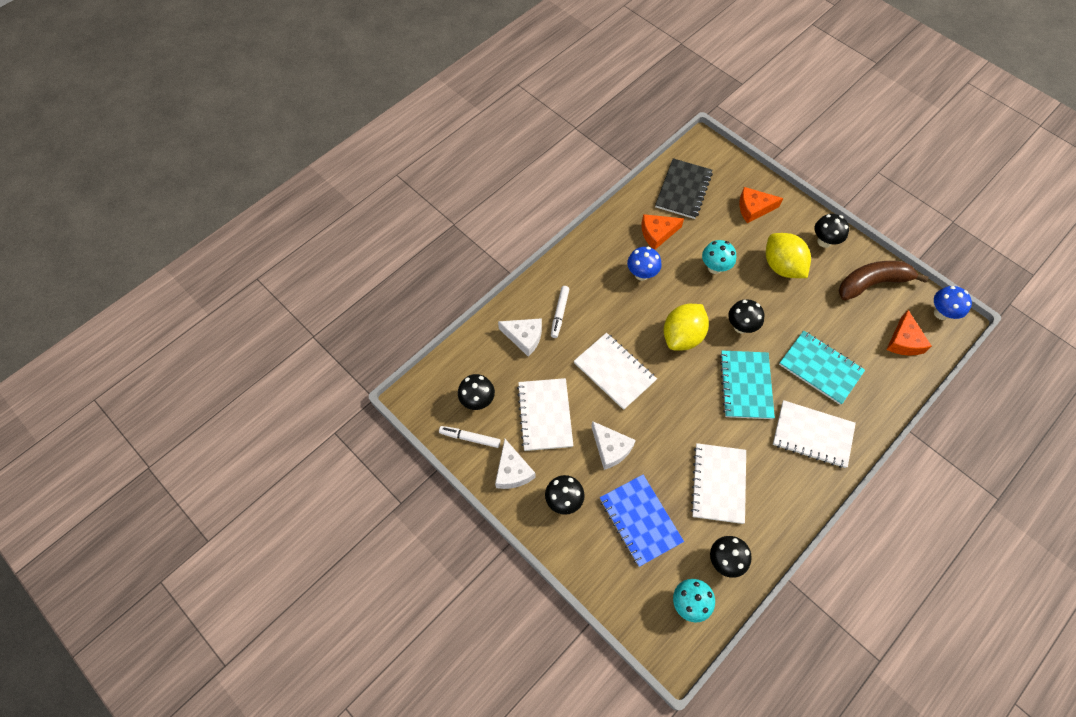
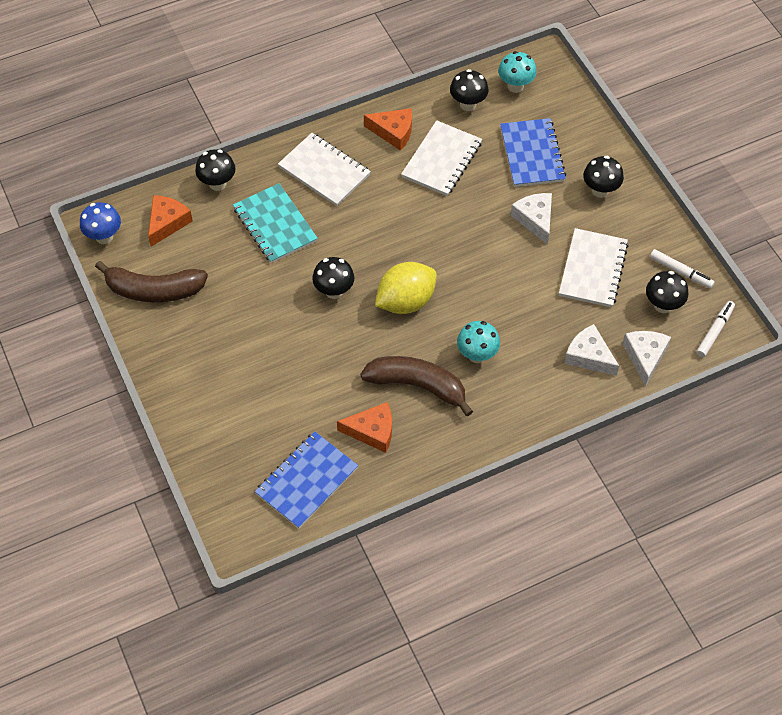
camera: 160 degrees left, 5 degrees down
white cheese [495,439,535,489] -> white cheese moved to [622,331,671,387]
white marker [551,286,569,338] -> white marker moved to [696,301,735,357]
white notebook [574,333,657,410] -> none
blue mushroom [627,247,662,281] -> brown banana [360,356,473,417]
black notebook [655,158,713,219] -> blue notebook [255,431,358,529]
turquoise mushroom [702,240,736,274] -> turquoise mushroom moved to [457,321,500,363]
turquoise notebook [720,351,775,419] -> none
orange cheese [739,187,783,223] -> orange cheese moved to [364,108,412,151]
yellow lemon [766,233,811,278] -> none
black mushroom [814,214,849,248] -> black mushroom moved to [195,149,236,191]

